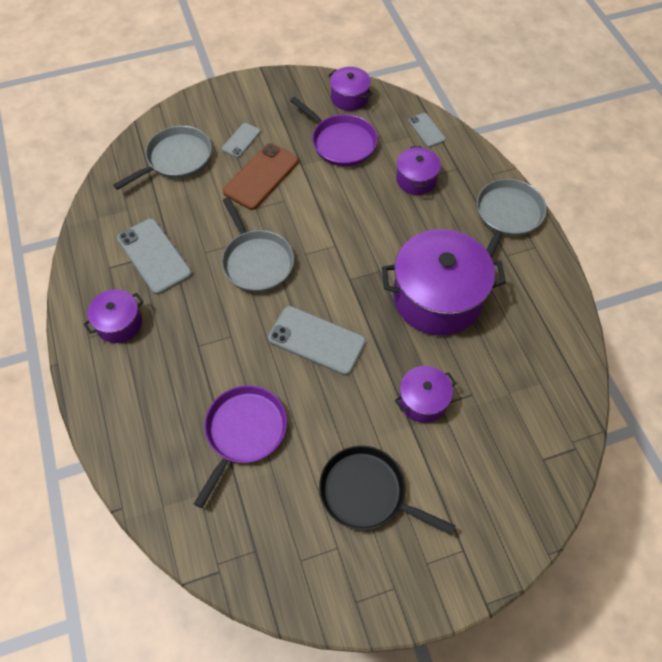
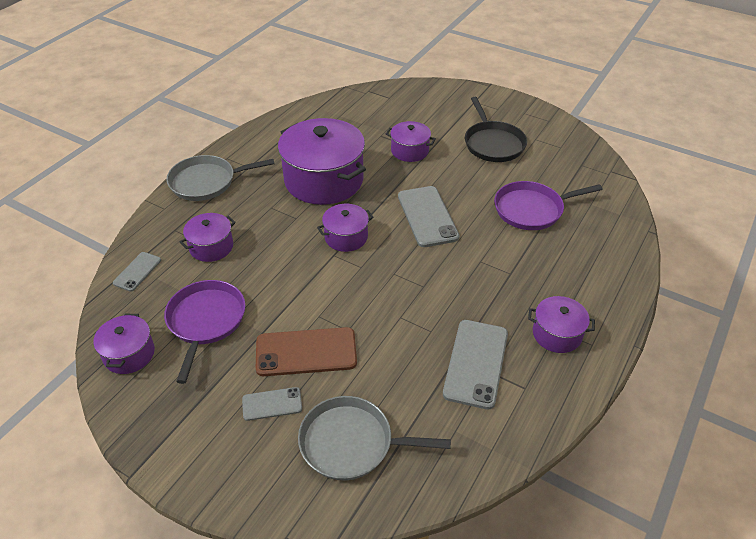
camera: 130 degrees left, 15 degrees down
grey pan [222,197,294,292] -> none
none -> purple pot [317,204,374,252]

